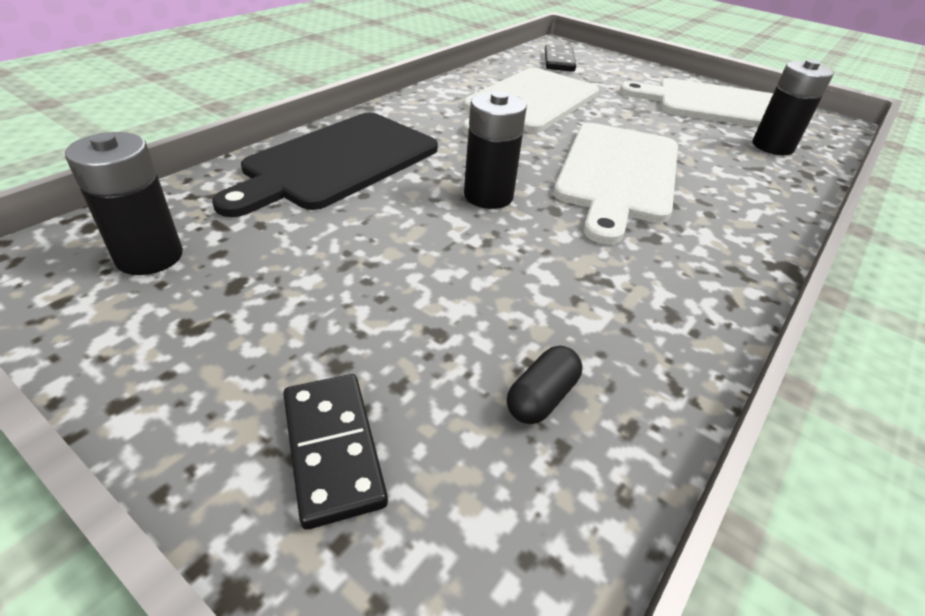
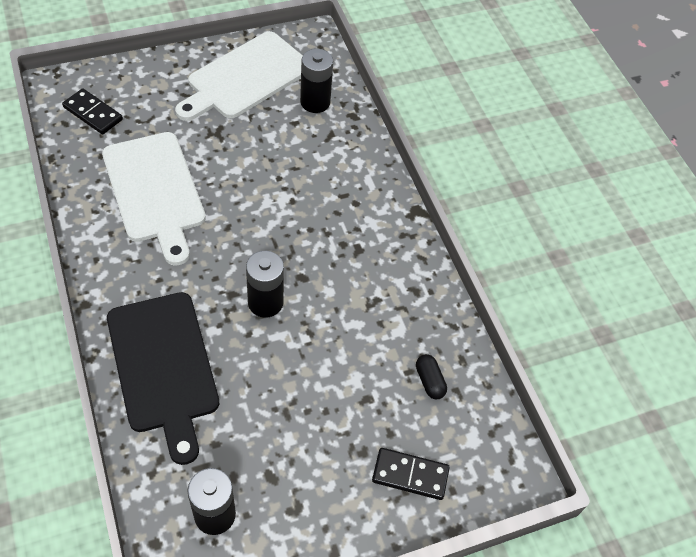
camera: 60 degrees left, 15 degrees up
white cutting board [554,123,678,244] -> none

